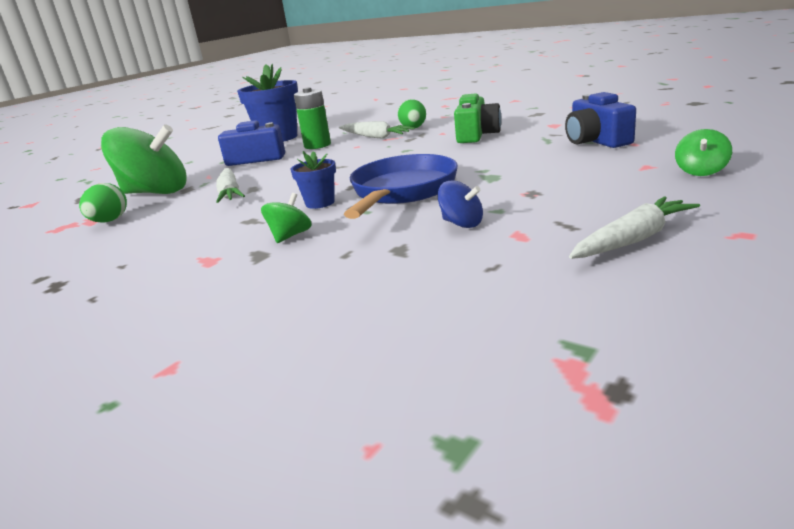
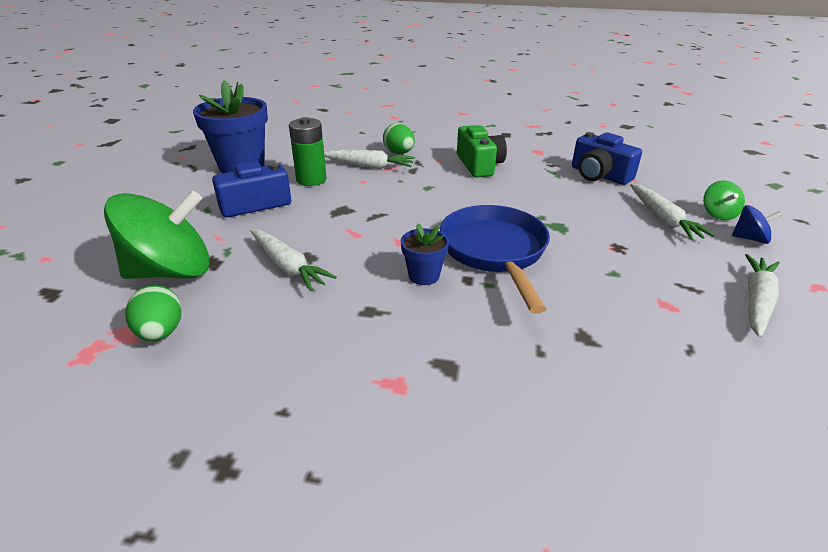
camera: 30 degrees left, 10 degrees up
green spinning top [261,193,312,243] -> none
blue spinning top [438,180,483,228] -> blue spinning top moved to [732,205,782,244]
none -> white carrot [630,184,715,240]

